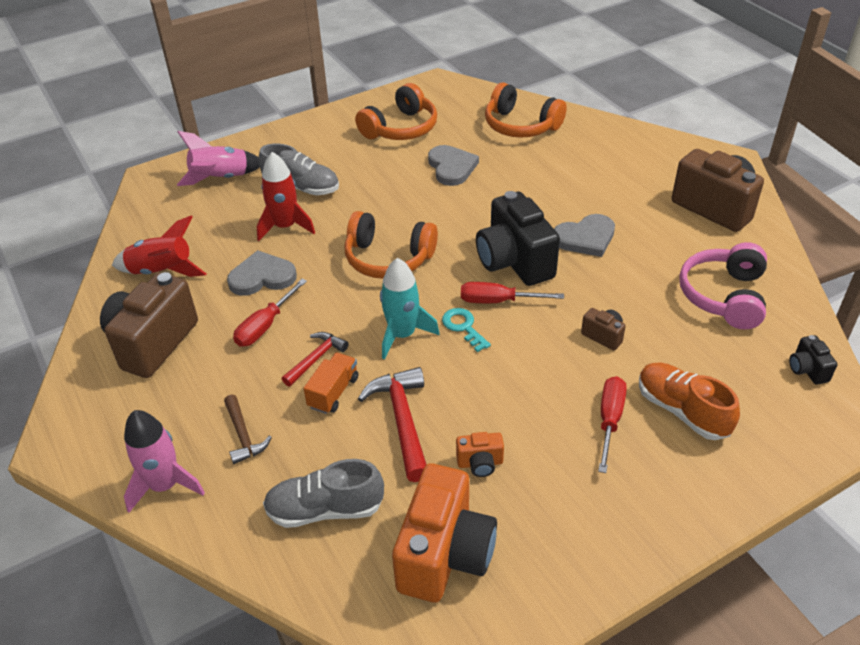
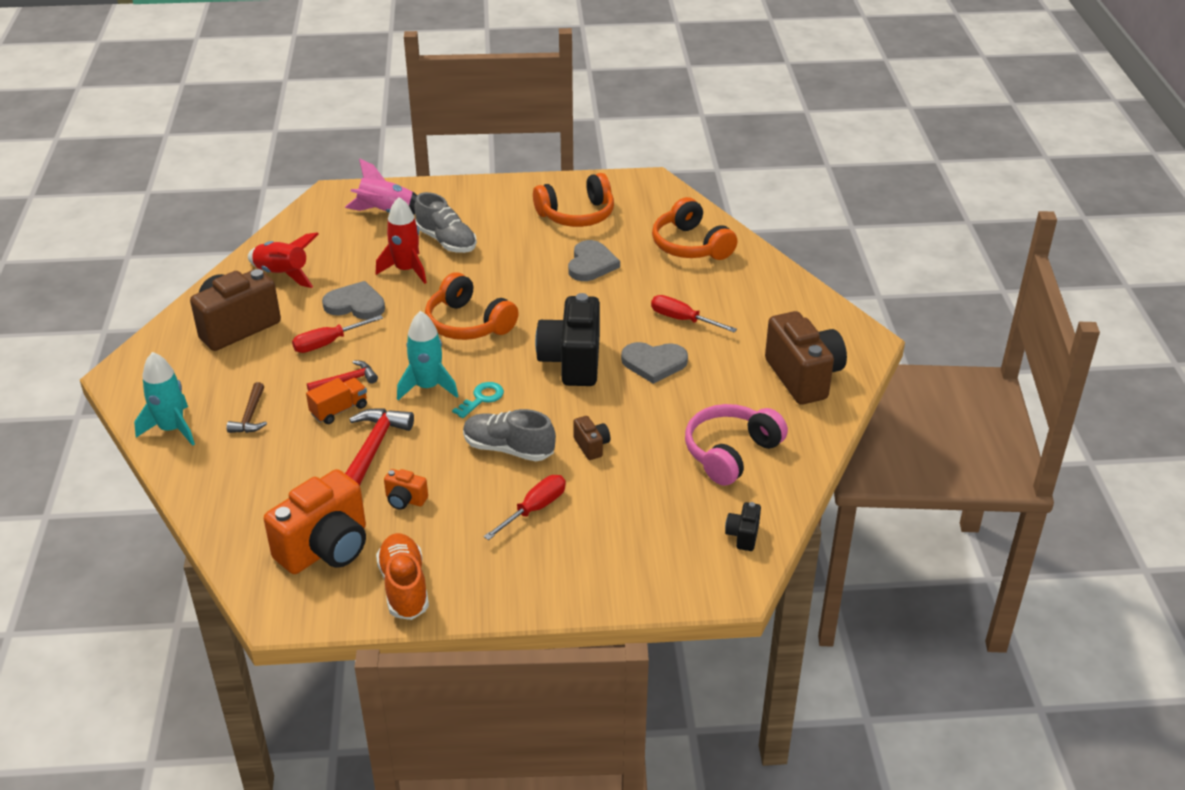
camera: 25 degrees right, 5 degrees down
pink rocket [124,410,205,513] -> turquoise rocket [134,352,195,446]
grey shoe [263,459,384,528] -> grey shoe moved to [463,409,556,461]
turquoise key [442,308,491,352] -> turquoise key turned 45 degrees clockwise [452,382,504,418]
red screwdriver [461,282,564,303] -> red screwdriver moved to [651,295,737,332]
orange shoe [639,362,740,440] -> orange shoe moved to [376,533,429,620]

